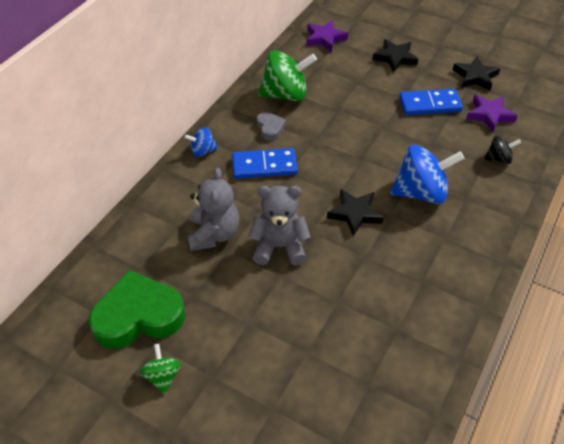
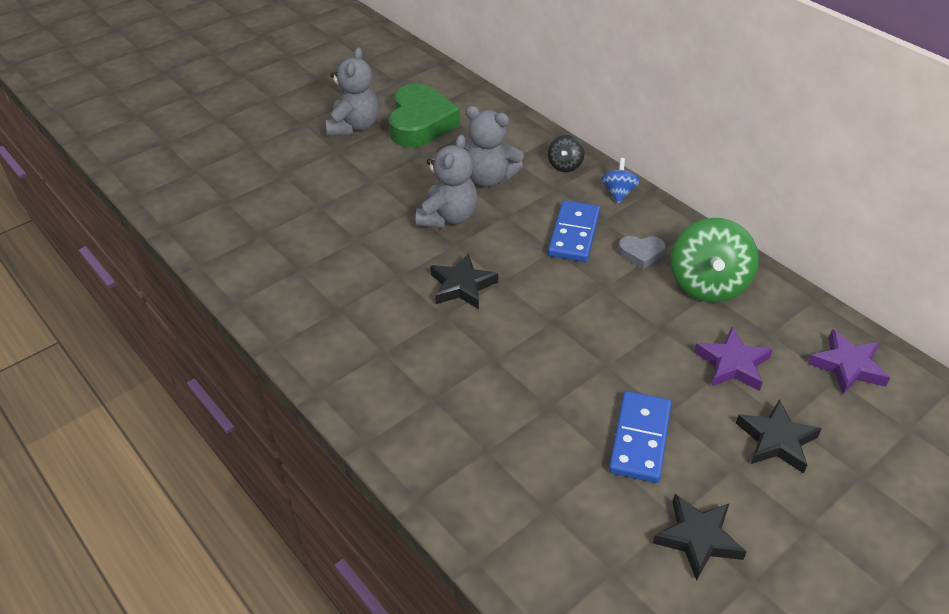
camera: 110 degrees right, 5 degrees down
green spinning top [140,344,181,394] -> grey teddy bear [326,47,379,136]
blue spinning top [390,145,464,204] -> none
purple star [466,95,518,132] -> purple star moved to [694,327,772,391]
black spinning top [484,136,521,164] -> black spinning top moved to [548,135,585,172]

